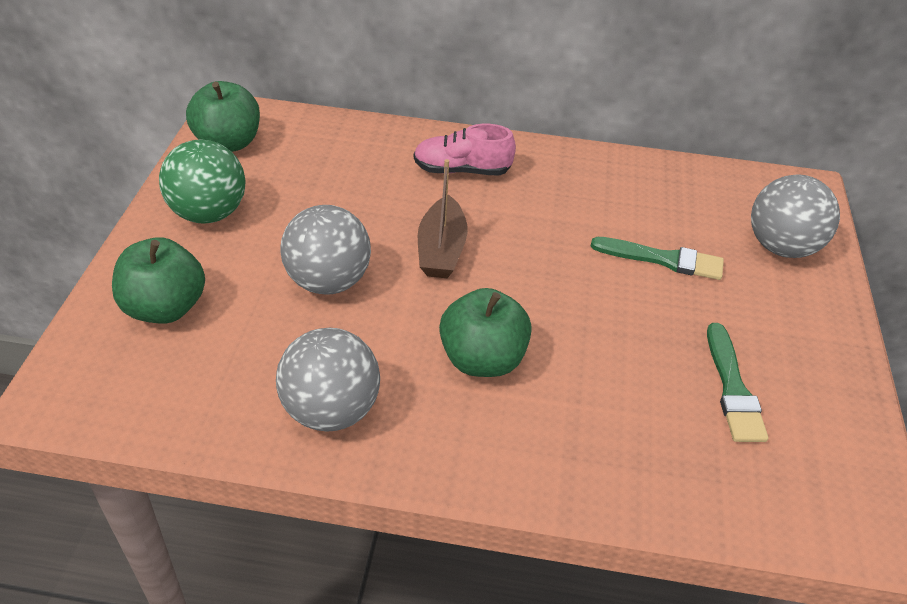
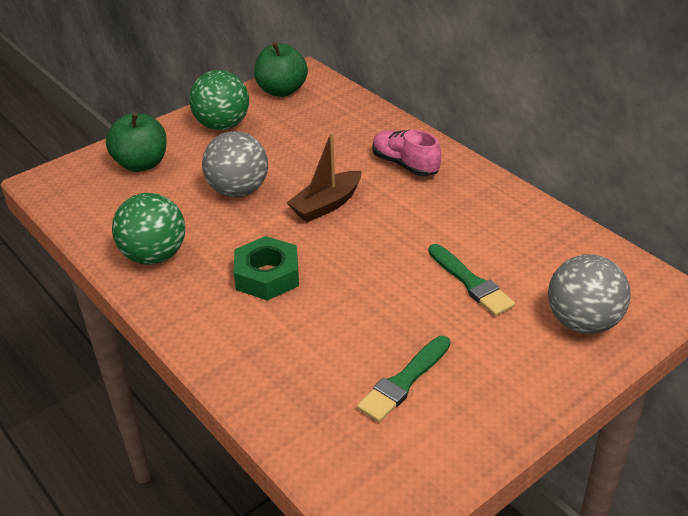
camera: 45 degrees right, 5 degrees down
grey ball [276,328,380,432] -> green ball [112,193,185,265]
green apple [439,288,532,377] -> green nut [234,236,299,301]

